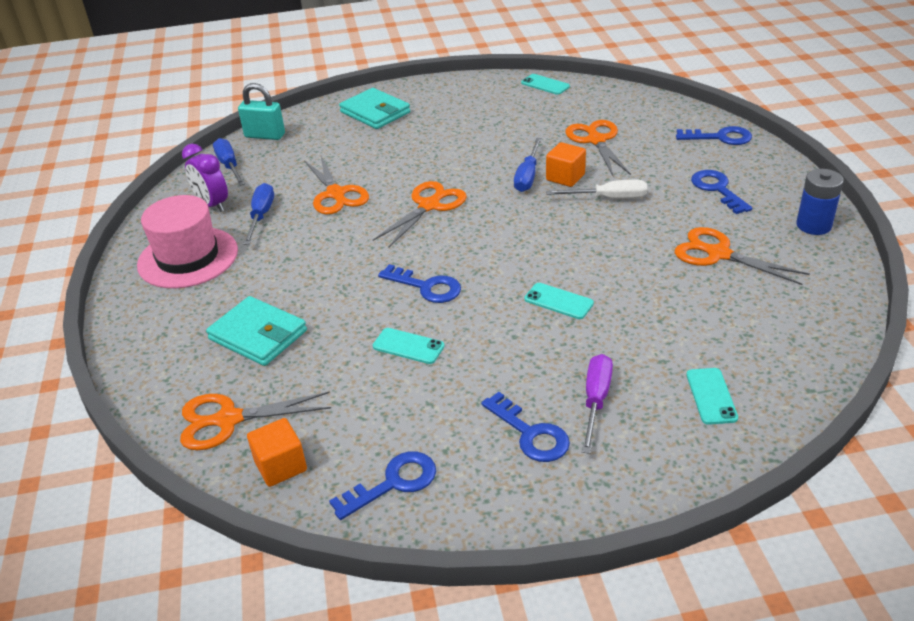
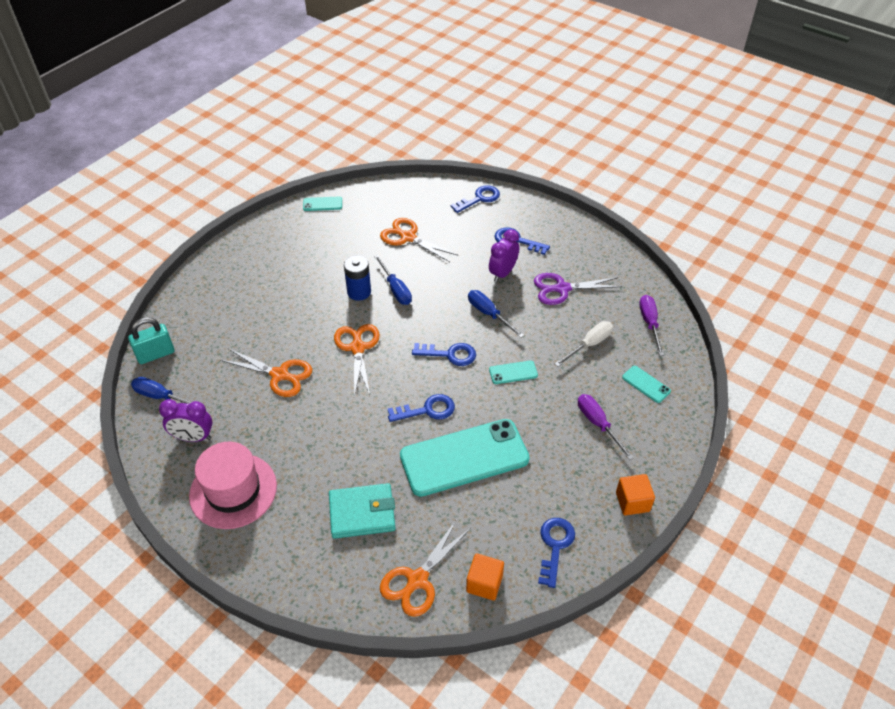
camera: 45 degrees left, 10 degrees up
blue screwdriver [243,183,274,245] -> blue screwdriver moved to [468,290,524,338]
turquoise wallet [339,88,410,129] -> none
turquoise phone [373,328,445,364] -> turquoise phone [400,419,530,497], size x2.44
blue key [481,392,570,462] -> blue key moved to [412,343,476,366]
orange cube [546,142,586,187] -> orange cube moved to [616,474,655,515]
white screwdriver [546,179,647,199] -> white screwdriver moved to [555,321,613,367]
orange scissors [675,227,809,285] -> purple scissors [534,273,622,305]
blue battery [796,169,844,235] -> blue battery moved to [344,255,371,301]
none -> purple clock [489,229,519,282]
none -> purple screwdriver [639,295,664,356]

